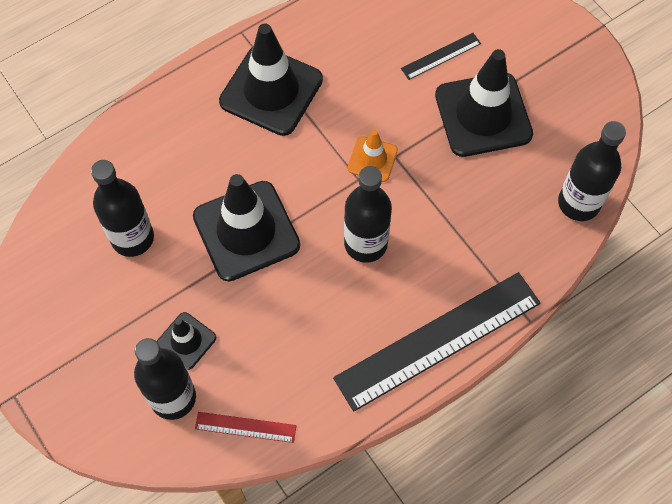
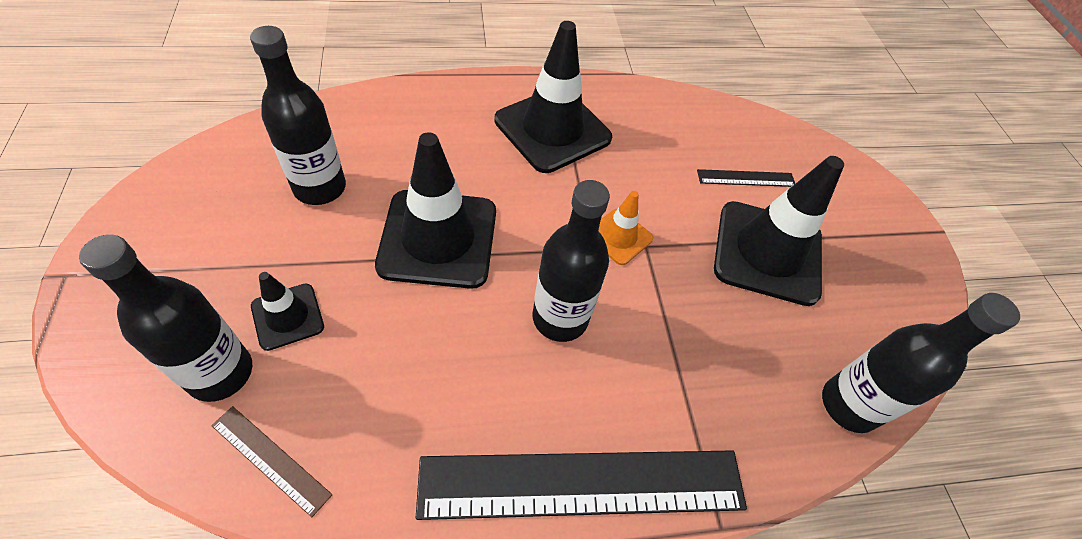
camera: 20 degrees right, 10 degrees down
red ruler [195,412,296,443] -> brown ruler [211,406,333,517]

